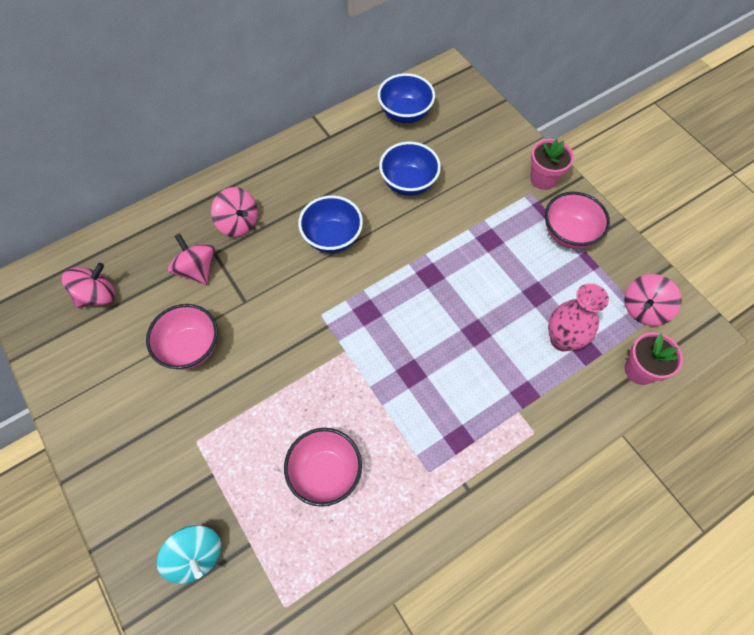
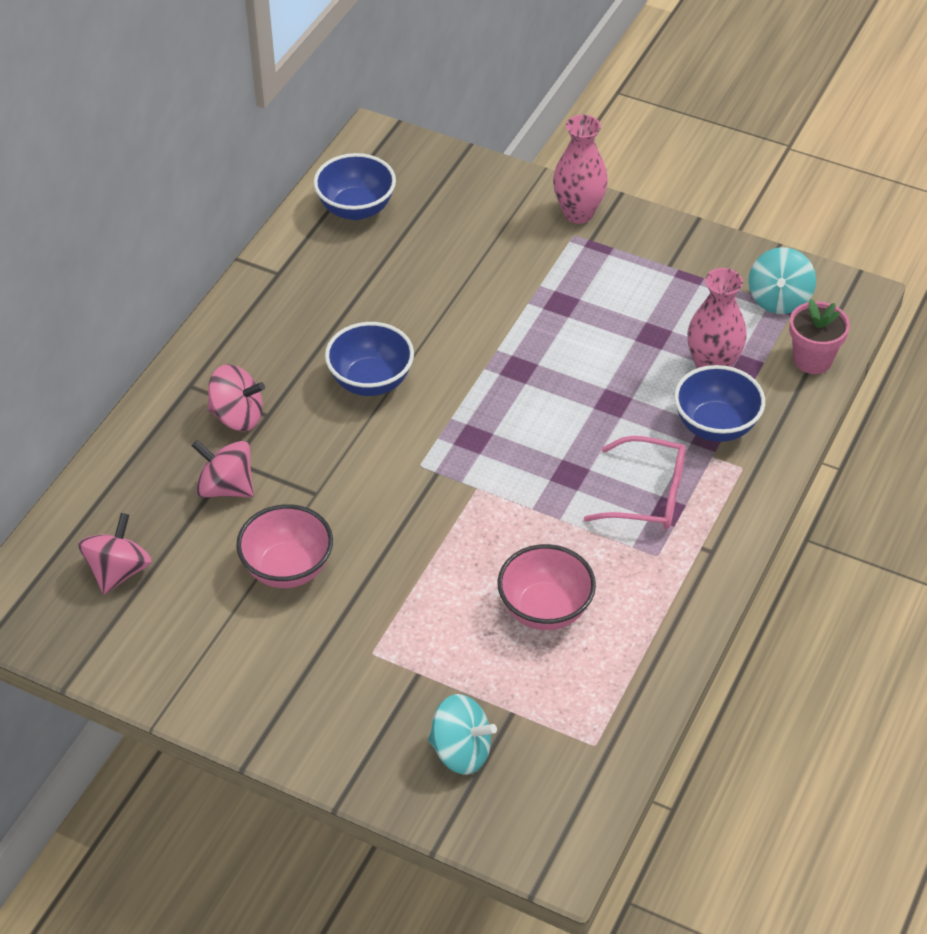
camera: 30 degrees left, 15 degrees down
blue bowl [379,142,441,196] -> blue bowl moved to [674,365,765,442]
pink flower pot [530,139,574,190] -> pink vase [553,115,608,224]
pink bowl [545,192,610,249] -> none
pink spinning top [624,274,682,326] -> turquoise spinning top [749,247,816,314]
none -> pink glasses [584,436,686,529]

